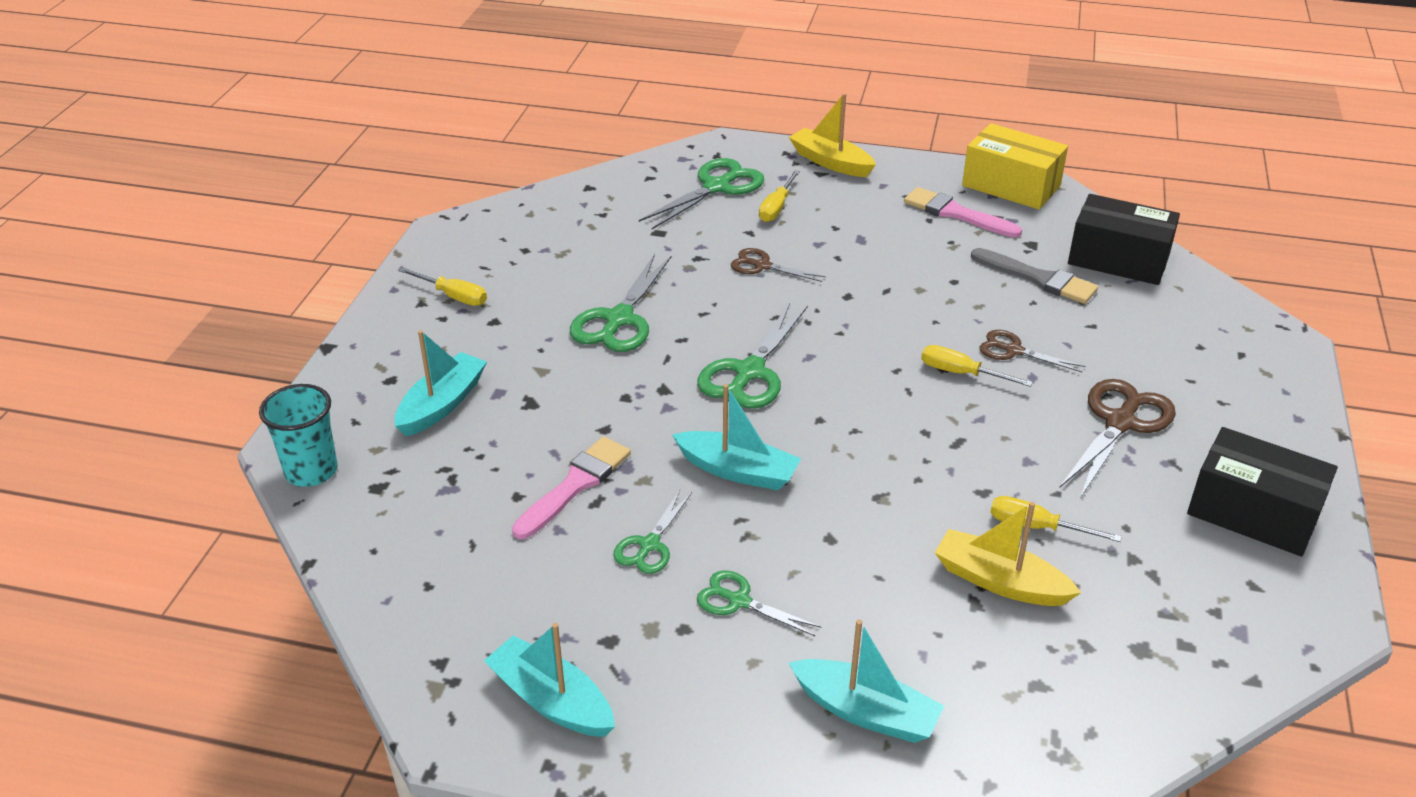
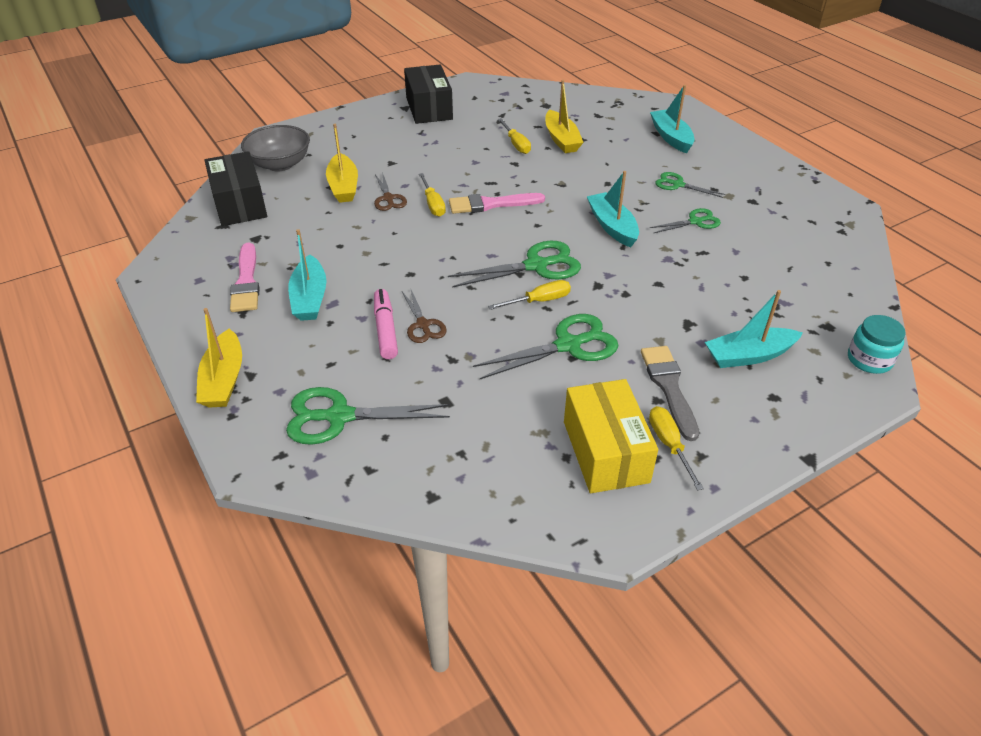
camera: 135 degrees left, 5 degrees up
turquoise cup [259,384,338,487] -> turquoise jar [848,315,906,374]
turquoise boat [484,623,615,737] -> turquoise boat moved to [288,229,326,321]
pink brush [512,437,631,539] -> pink brush moved to [449,193,545,214]
green scissors [697,570,821,636] -> green scissors turned 135 degrees clockwise [655,172,725,198]
yellow screwdriver [759,170,800,222] -> yellow screwdriver moved to [488,280,571,310]
yellow box [962,123,1068,209] -> yellow box moved to [564,379,658,493]
grey brush [971,248,1098,304] -> grey brush moved to [641,346,699,441]
brown scissors [1060,379,1176,498] -> none
none -> grey bowl [241,125,310,171]
none -> yellow boat [326,124,358,203]
none -> pink marker [374,289,398,359]

